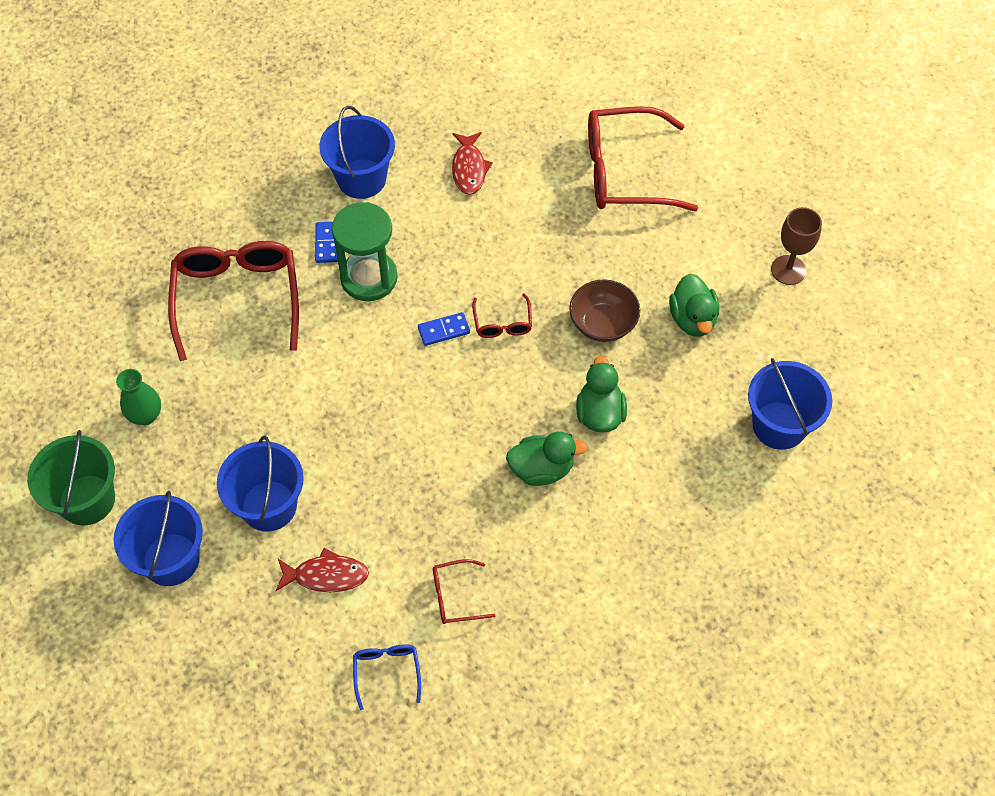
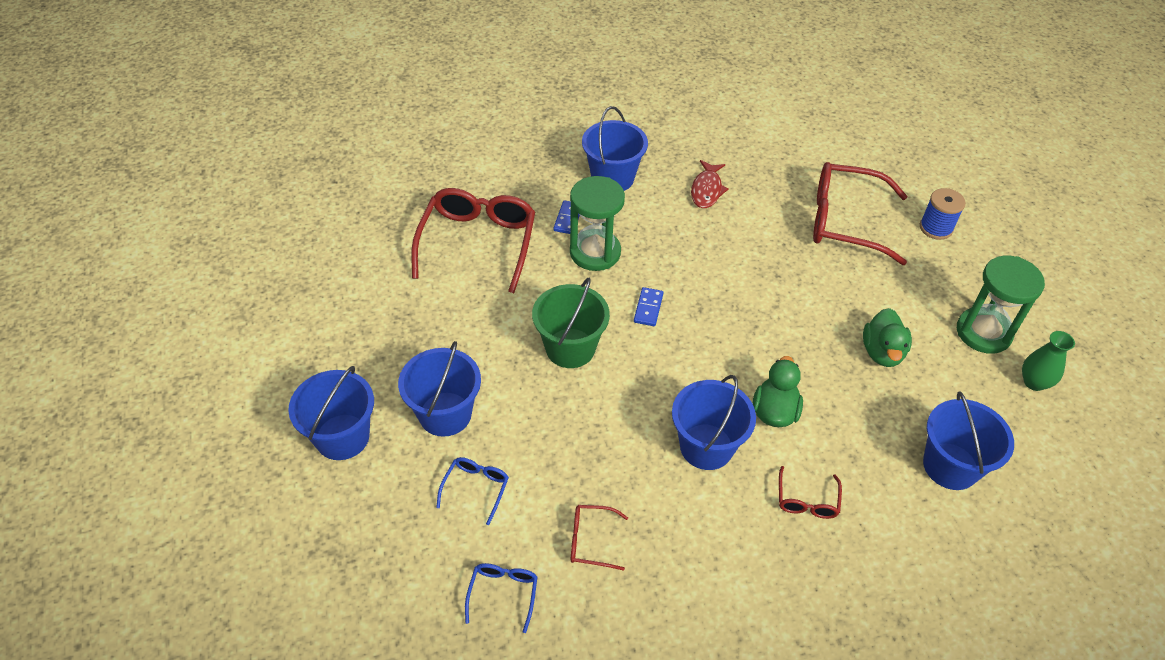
camera: 15 degrees right, 10 degrees down
green bucket [27,430,115,526] -> green bucket moved to [532,278,610,368]
green vase [116,369,161,425] -> green vase moved to [1022,331,1075,391]
red fish [275,548,369,592] -> blue glasses [436,457,509,525]
blue domino [418,312,470,346] -> blue domino turned 75 degrees counterclockwise [634,287,664,326]
red glasses [472,293,532,338] -> red glasses moved to [779,466,842,519]
green duck [506,431,588,486] -> blue bucket [672,375,756,470]
brown bowl [569,279,640,342] -> none
brown goblet [771,207,822,285] -> green hourglass [957,256,1045,354]
none -> blue spool [920,188,966,240]

